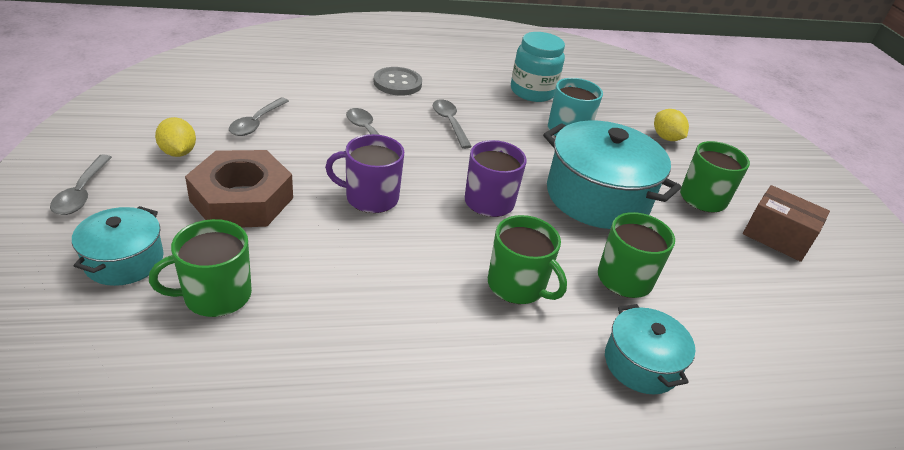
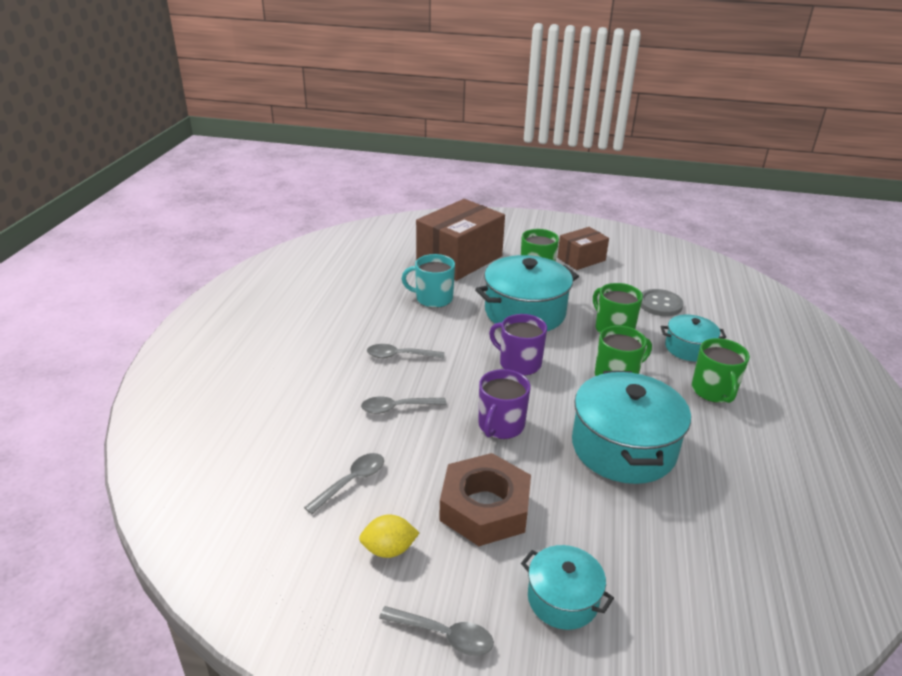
camera: 65 degrees left, 5 degrees down
green mug [149,219,252,317] -> green mug moved to [692,338,750,403]
grey spoon [229,97,289,136] -> grey spoon turned 90 degrees counterclockwise [304,453,384,514]
grey button [374,67,422,96] -> grey button moved to [641,289,684,316]
turquoise jar [511,32,565,102] -> none
yellow lemon [654,109,689,141] -> brown box [416,199,505,281]
none -> turquoise pot [572,371,691,484]

